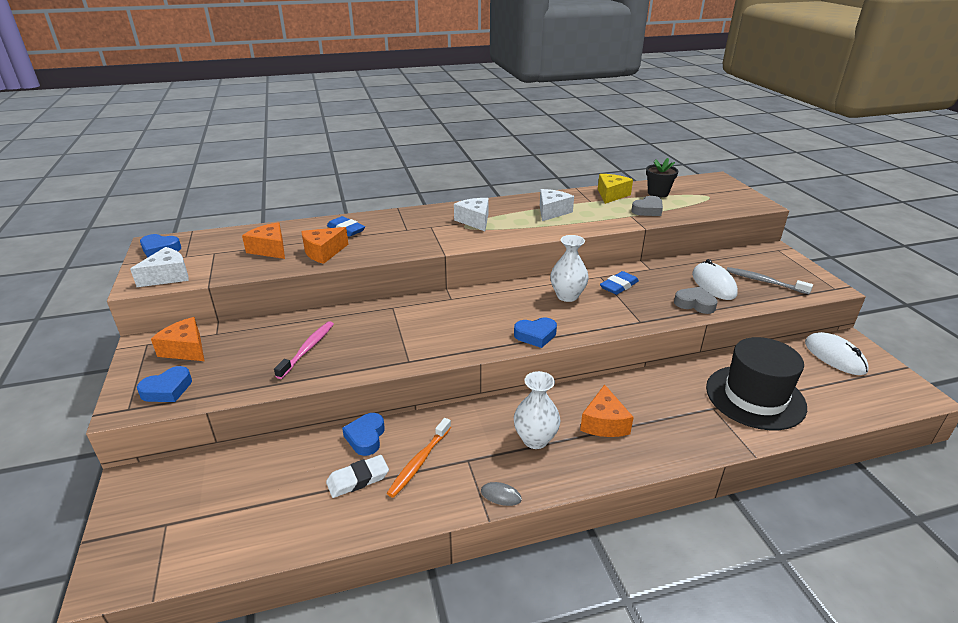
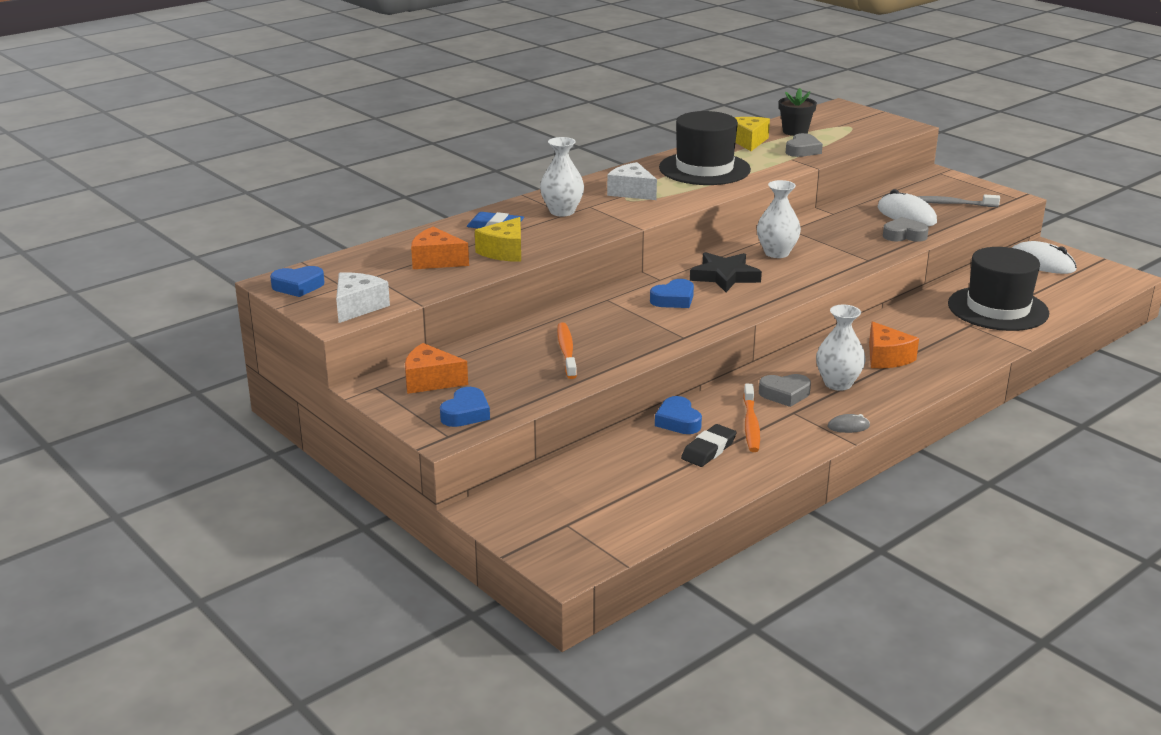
camera: 25 degrees left, 5 degrees down
pink toothbrush [274,321,334,379] -> orange toothbrush [557,322,577,379]
orange cheese [301,227,348,264] -> yellow cheese [475,217,521,262]
white eraser [326,455,389,498] -> black eraser [681,424,737,467]
blue heart [514,318,557,348] -> blue heart moved to [650,279,694,308]
white cheese [540,189,574,221] -> black hat [659,111,751,185]
blue eraser [600,271,639,295] -> none
none -> white vase [540,137,584,217]
none -> black star [690,252,762,292]
none -> grey heart [759,374,811,407]

